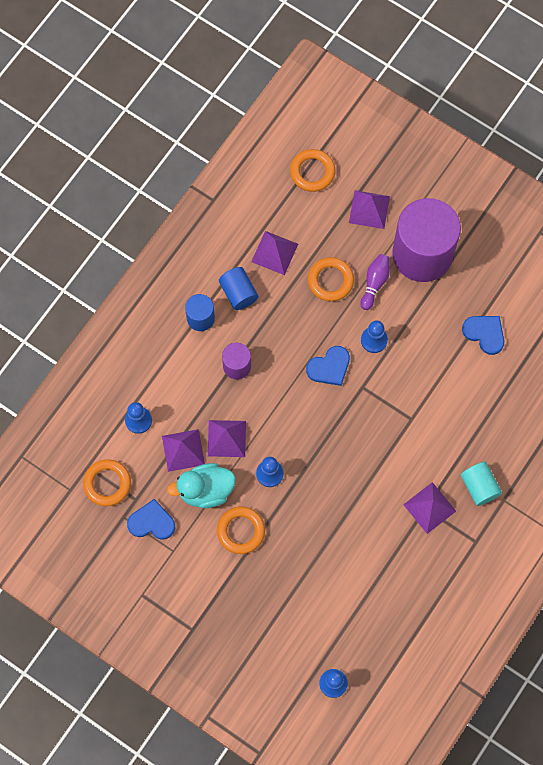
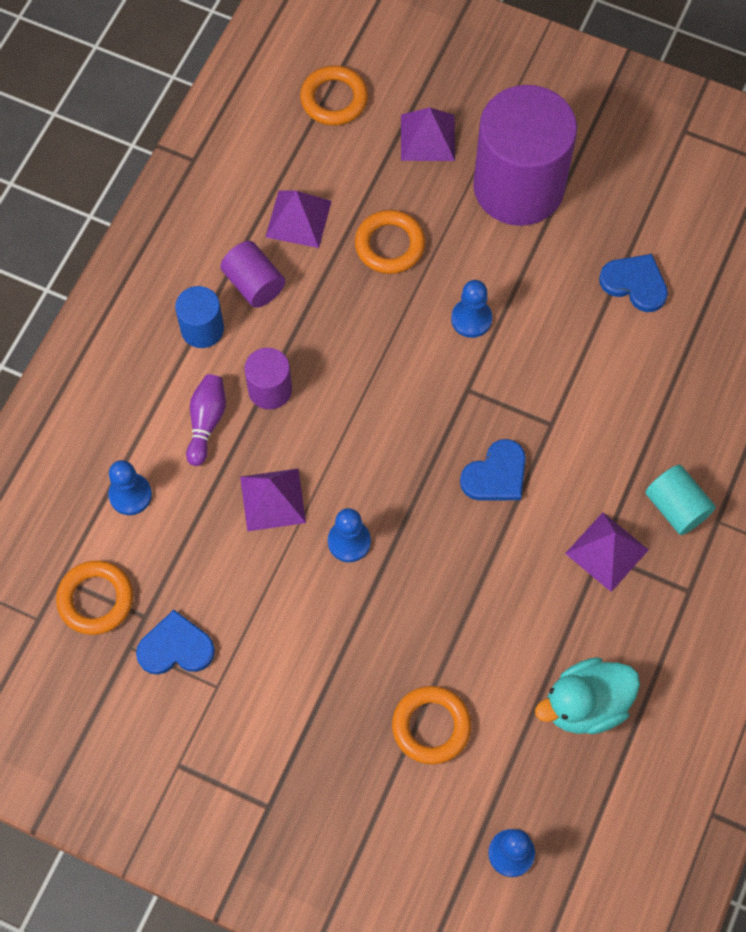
camera: 10 degrees left, 5 degrees down
purple pyramid [162,429,205,472] -> none
turquoise duck [167,463,236,508] -> turquoise duck moved to [535,657,640,734]
orange ring [217,506,265,554] -> orange ring moved to [392,686,472,764]
blue cylinder [219,267,258,310] -> purple cylinder [220,241,285,308]
blue heart [306,346,350,386] -> blue heart moved to [460,439,526,501]
purple bowling pin [360,254,390,310] -> purple bowling pin moved to [186,374,226,466]

